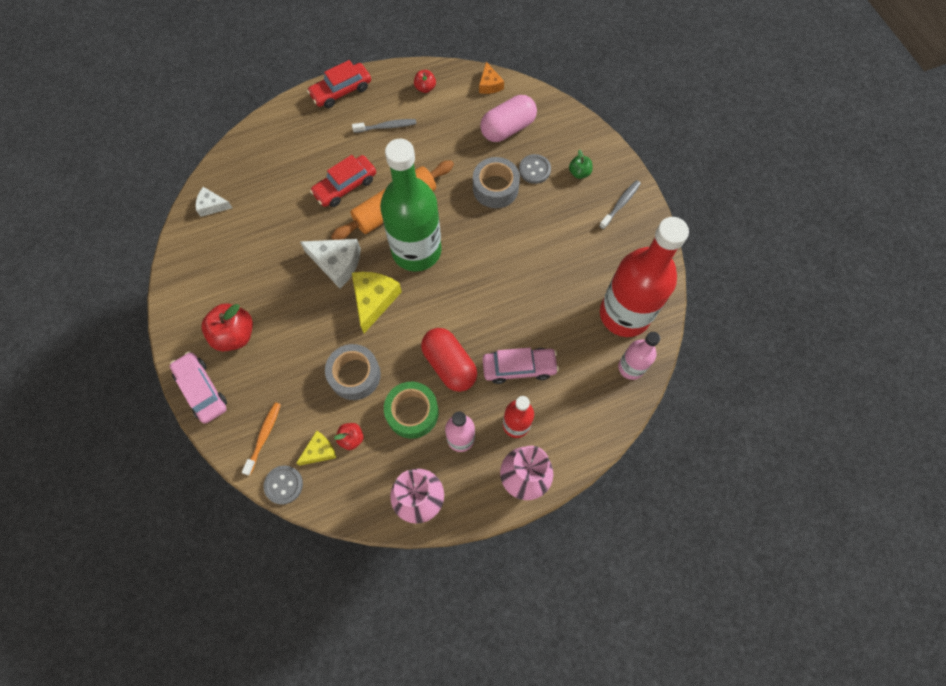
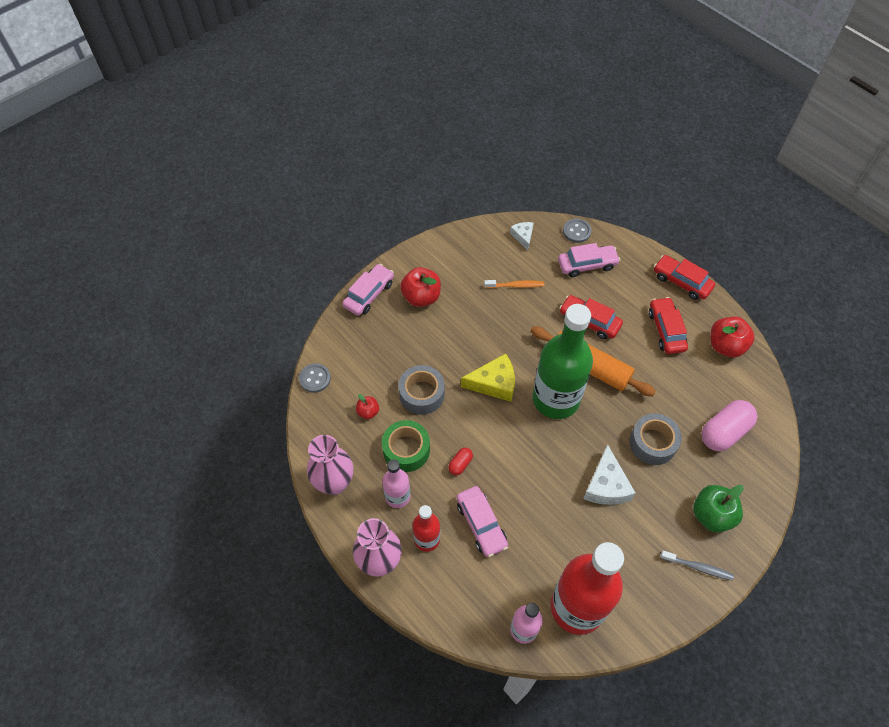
camera: 70 degrees right, 10 degrees down
orange toothbrush [242,402,281,475] -> orange toothbrush moved to [484,280,544,288]
yellow cheese [296,430,336,466] -> none
white cheese [300,239,361,288] -> white cheese moved to [583,444,636,505]
grey toothbrush [352,119,416,133] -> red car [649,297,688,354]
red apple [414,70,436,93] -> red apple [711,317,755,357], size x1.86
red capsule [421,328,477,392] -> red capsule [448,448,473,475], size x0.48
orange cheese [479,62,504,94] -> none
pink capsule [480,95,537,142] -> pink capsule turned 75 degrees counterclockwise [701,400,758,451]
grey button [519,154,551,184] -> grey button moved to [563,218,592,243]
green apple [569,149,592,179] -> green apple [693,485,744,533], size x1.86
none -> pink car [558,243,620,277]

